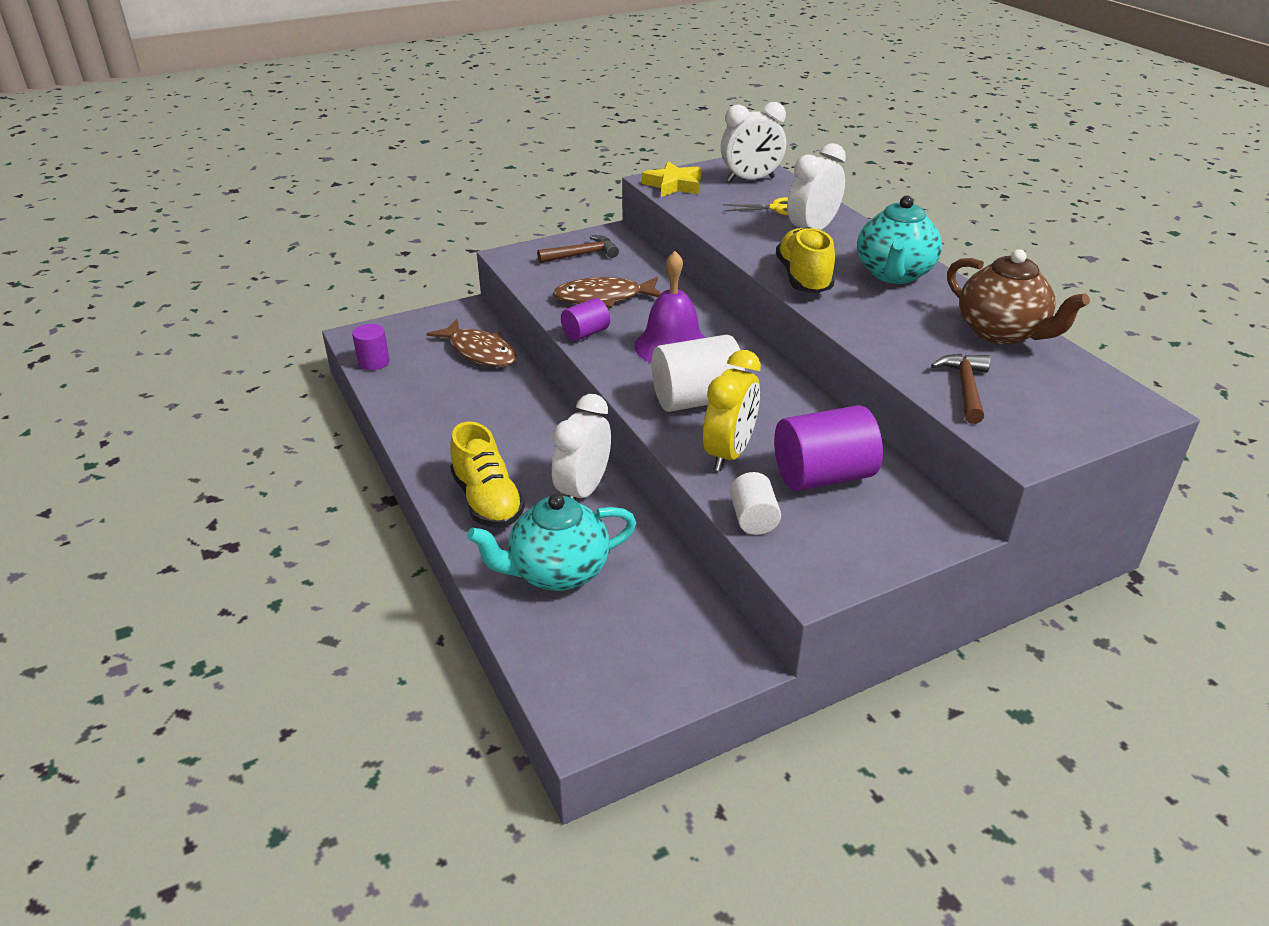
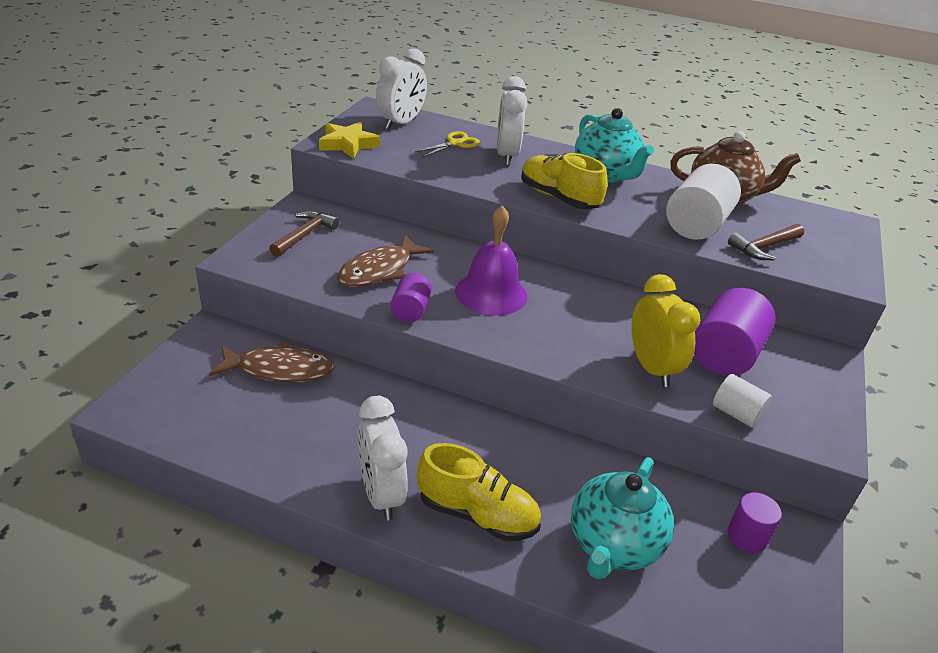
camera: 45 degrees left, 0 degrees up
purple cylinder [352,324,390,370] -> purple cylinder moved to [727,492,782,553]
white clock [552,394,611,500] -> white clock moved to [358,396,408,520]
white cylinder [652,335,745,412] -> white cylinder moved to [666,164,741,240]
brown hammer [931,354,991,424] -> brown hammer turned 90 degrees counterclockwise [728,224,804,260]

